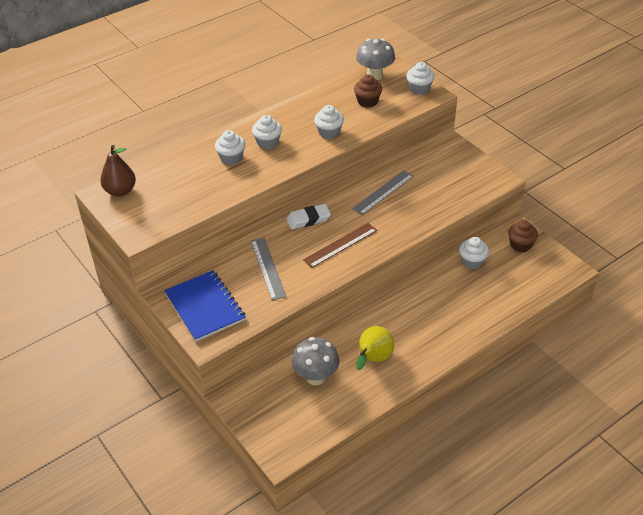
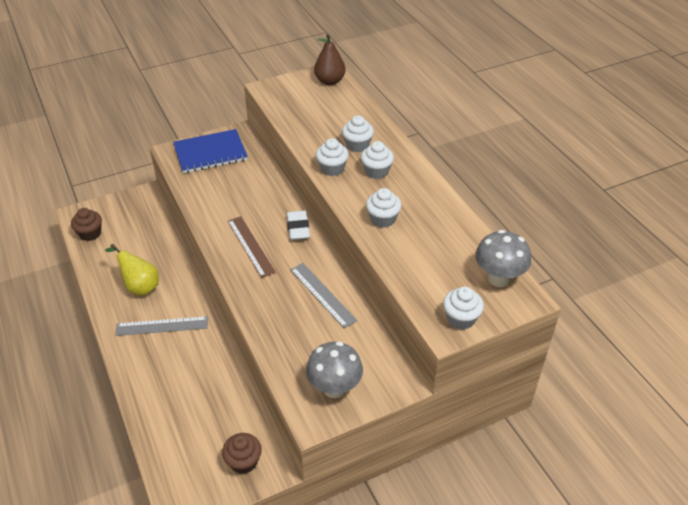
camera: 100 degrees right, 0 degrees up
grey ruler [251,238,286,300] -> grey ruler moved to [115,316,208,336]
grey mushroom [291,337,339,385] -> grey mushroom moved to [306,341,363,398]
brown cupcake [354,74,382,108] -> brown cupcake moved to [71,208,102,241]
white cupcake [459,237,489,269] -> white cupcake moved to [316,138,349,176]

